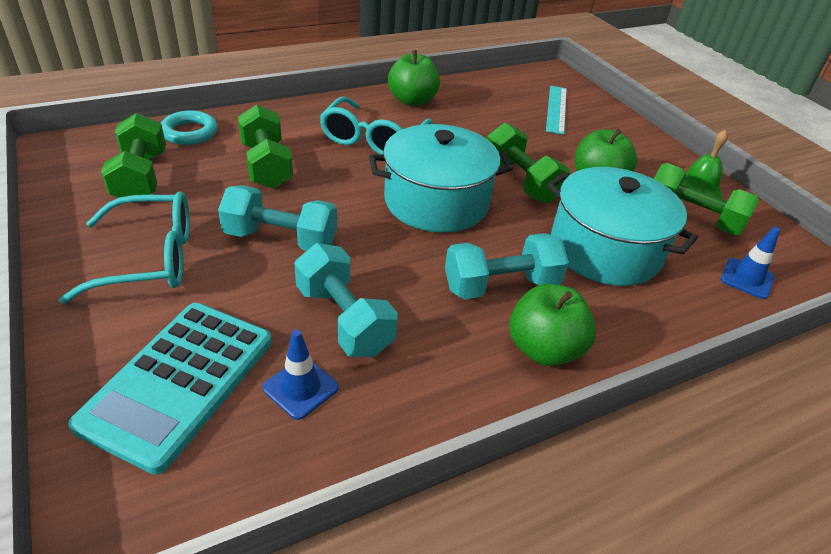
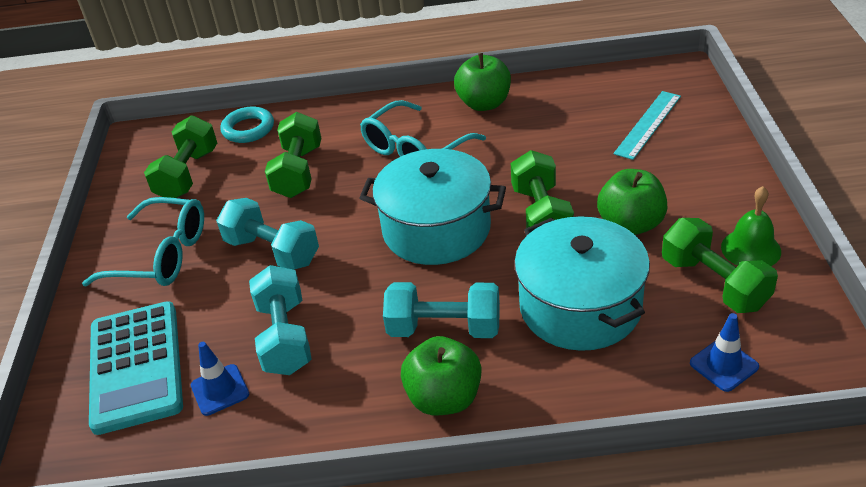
camera: 30 degrees right, 0 degrees up
turquoise calculator [68,303,272,475] -> turquoise calculator turned 60 degrees counterclockwise [89,301,183,435]

